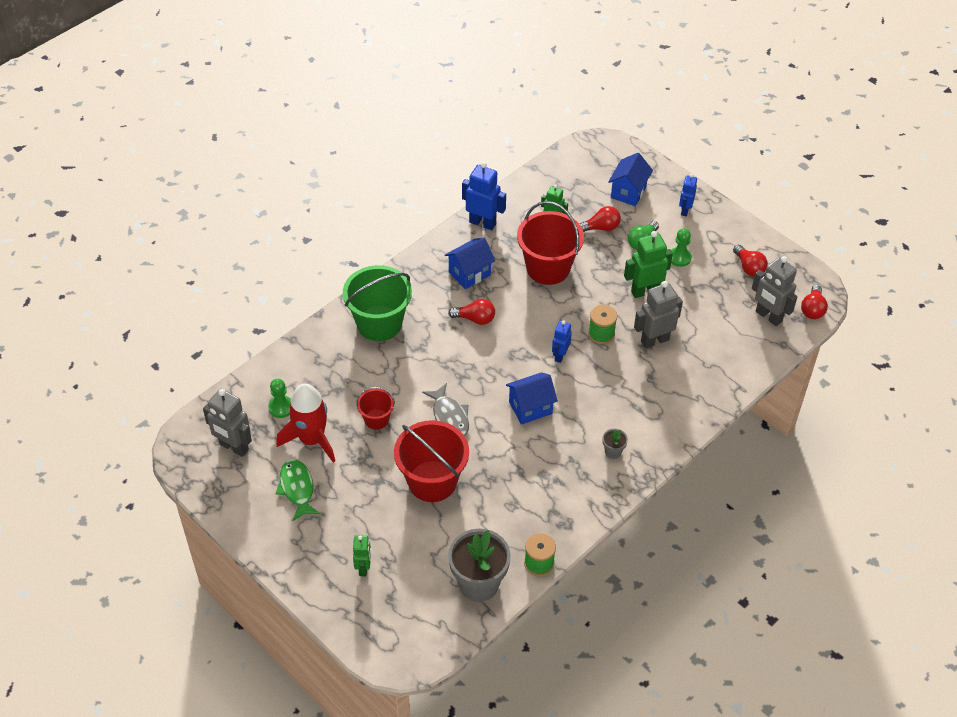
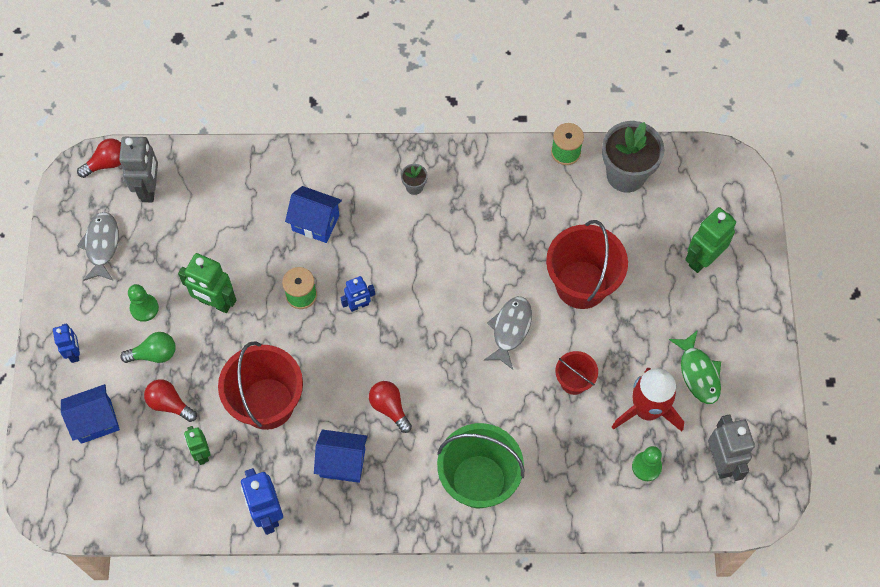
camera: 135 degrees left, 15 degrees up
green fish [276,459,320,521] -> green fish turned 45 degrees counterclockwise [669,330,721,404]
green robot [353,535,371,576] -> green robot [685,207,736,273], size x1.65
blue house [506,372,558,425] -> blue house moved to [285,186,342,243]
grey robot [634,281,683,349] -> none
blue robot [679,174,697,216] -> blue robot turned 75 degrees counterclockwise [53,323,80,363]
red light bulb [733,245,768,277] -> grey fish [77,212,119,281]

